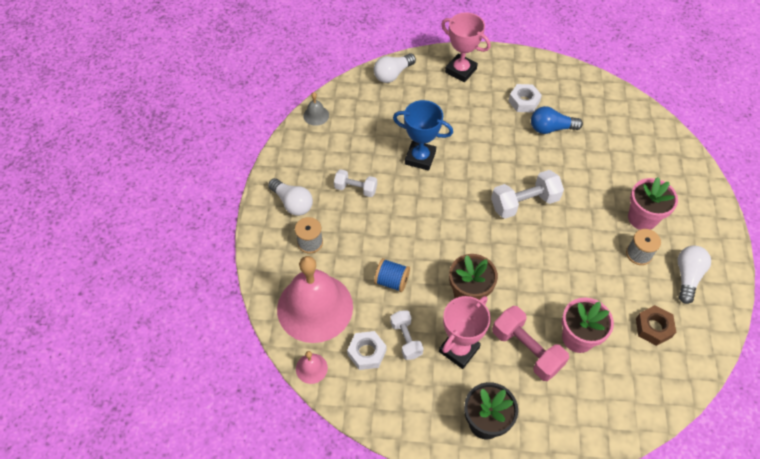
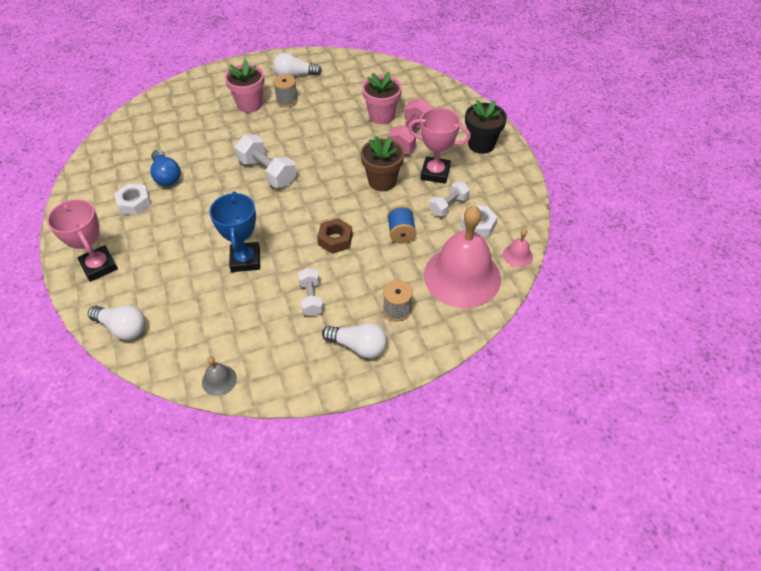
camera: 115 degrees left, 5 degrees down
white light bulb [268,178,313,216] -> white light bulb turned 90 degrees clockwise [322,323,387,358]
pink trophy [441,12,491,82] -> pink trophy turned 45 degrees counterclockwise [47,199,118,282]
brown nut [636,305,676,346] -> brown nut moved to [317,218,353,254]

